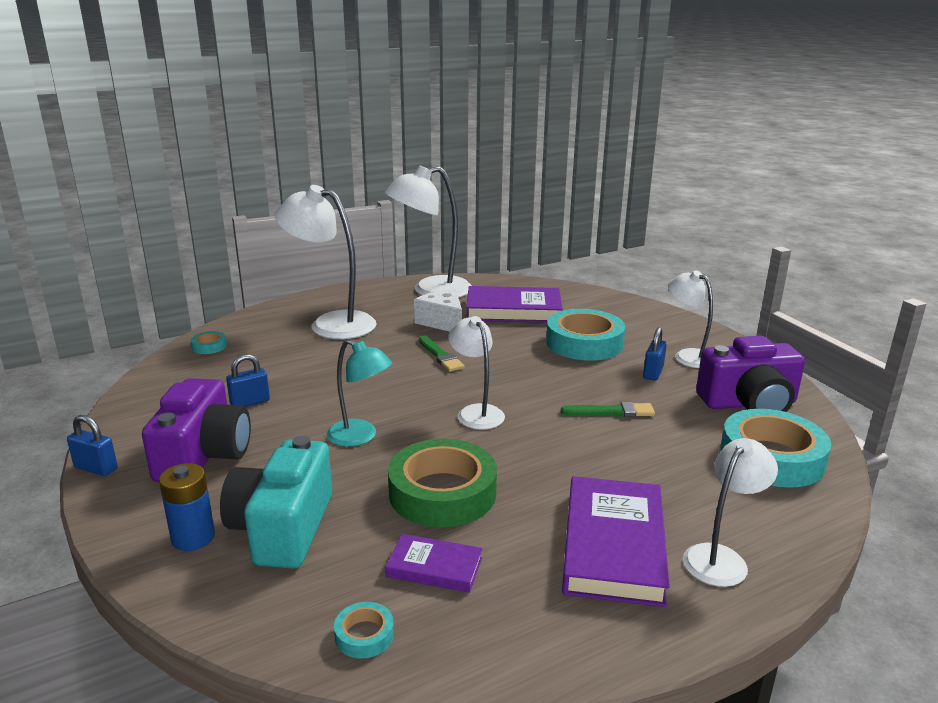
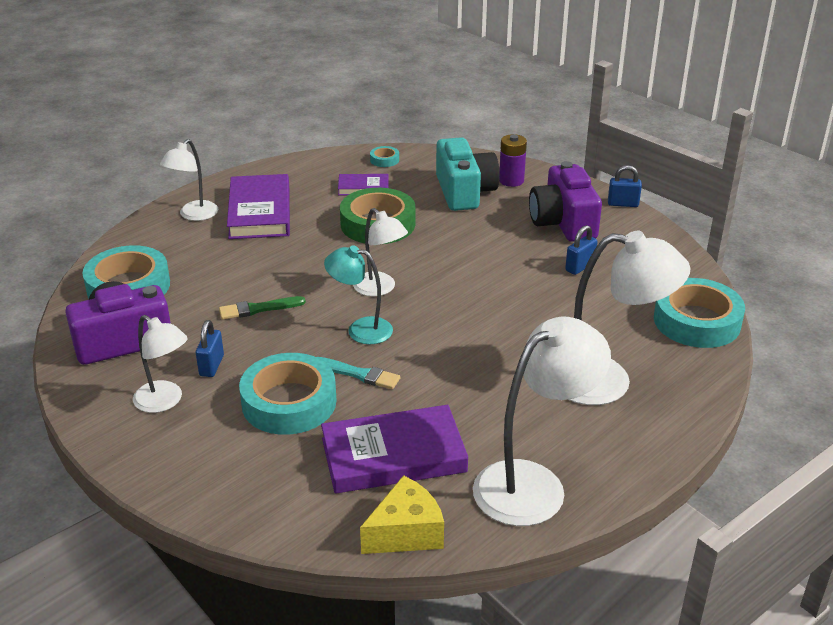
camera: 165 degrees right, 10 degrees up
blue battery [159,463,215,551] -> purple battery [499,134,527,187]
turquoise tape [191,331,227,354] -> turquoise tape [654,278,745,348], size x2.32
turquoise lamp [327,339,392,447] -> turquoise lamp moved to [324,246,393,344]
white cheese [414,289,462,332] -> none
green brush [419,335,465,372] -> none
none -> turquoise brush [317,357,400,389]
none -> yellow cheese [360,475,444,554]

